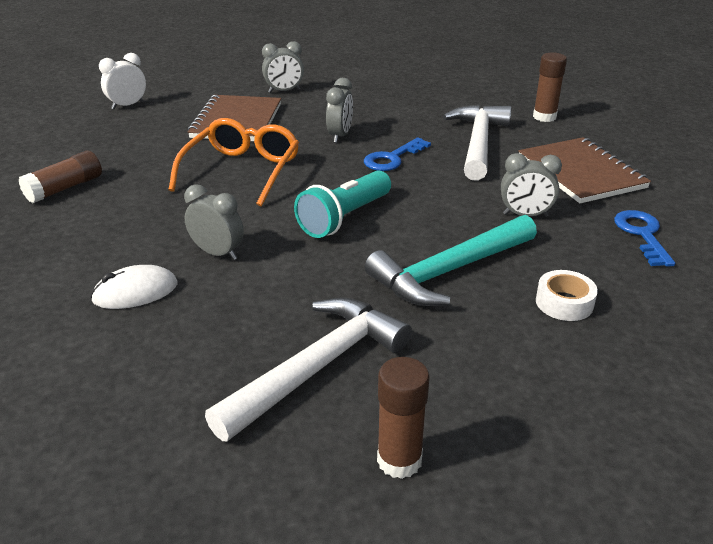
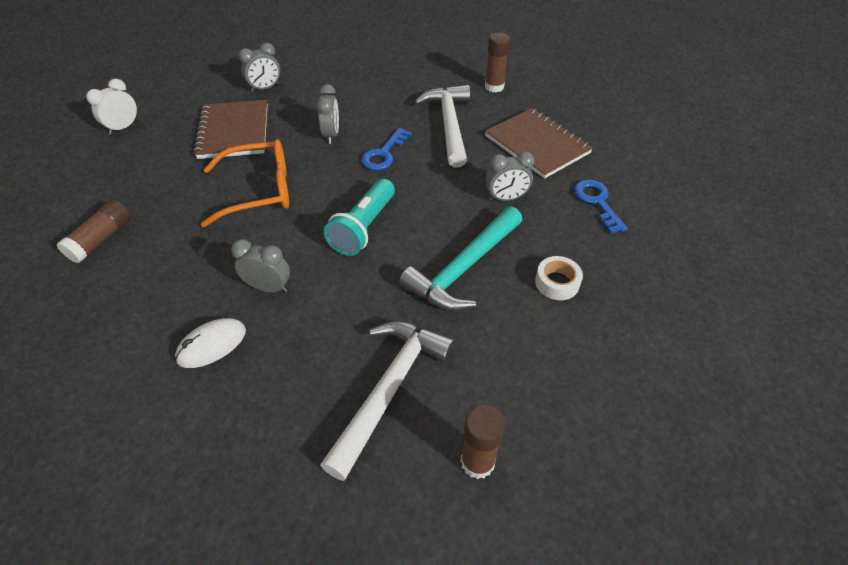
camera: 15 degrees left, 15 degrees up
orange glasses [168,118,299,207] -> orange glasses turned 75 degrees clockwise [201,139,289,227]

